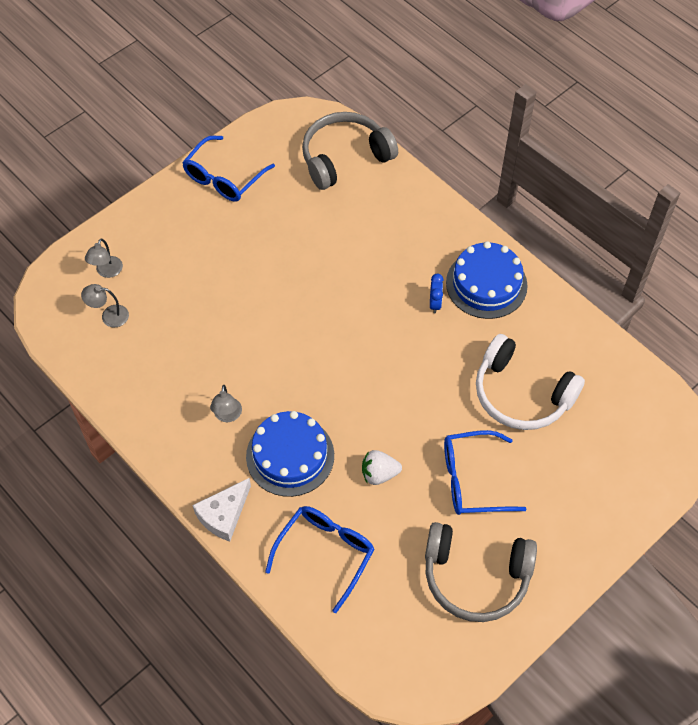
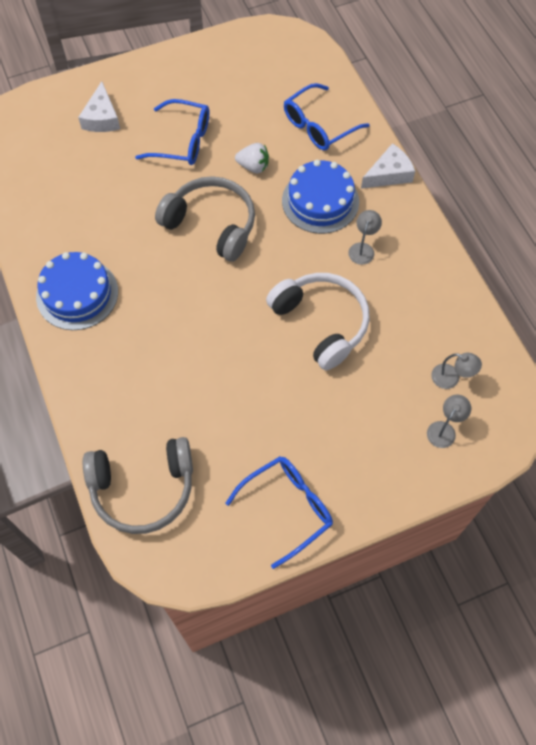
camera: 160 degrees left, 5 degrees up
grey headphones [425,522,537,622] -> grey headphones moved to [155,176,255,262]
blue clock [430,274,443,313] -> none
white headphones [476,334,585,430] -> white headphones moved to [266,273,370,370]
none -> white cheese [78,81,120,132]

